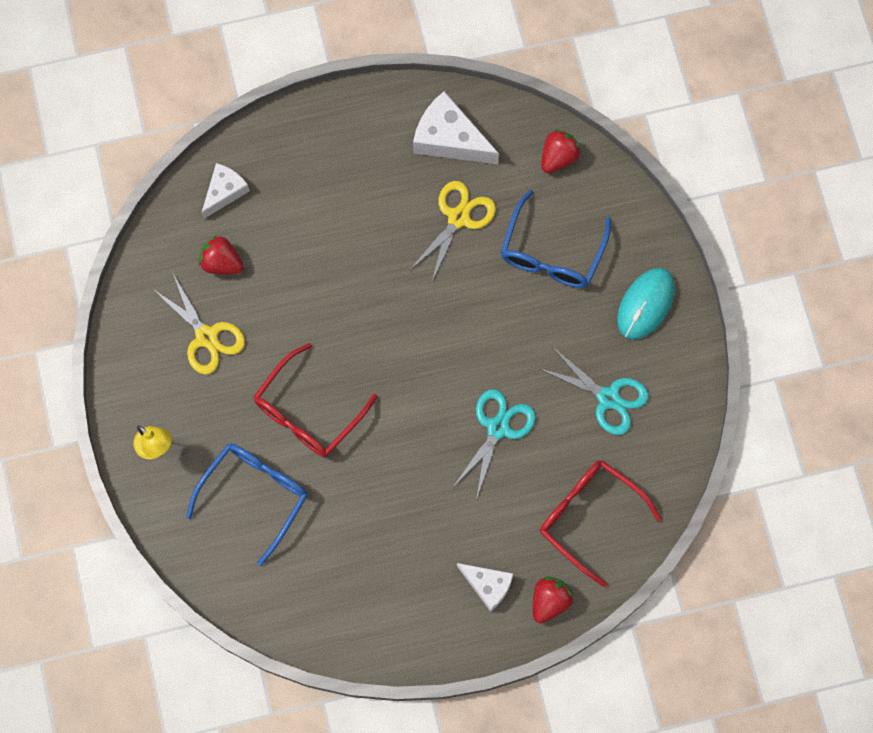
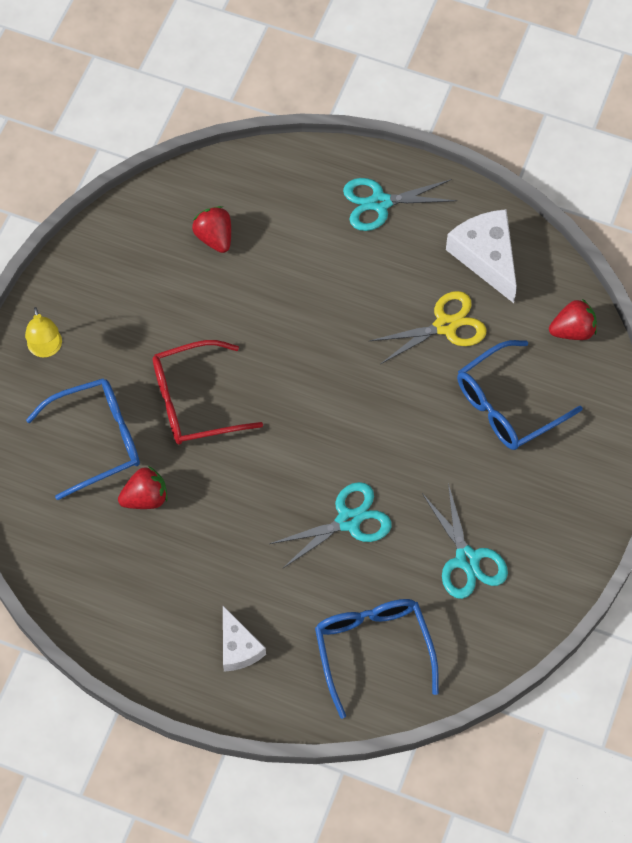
camera: 35 degrees right, 10 degrees down
yellow scissors [153,274,245,375] -> none
white cheese [202,163,250,219] -> none
red strawberry [533,577,573,623] -> red strawberry moved to [118,466,168,509]
red glasses [540,460,662,587] -> blue glasses [315,599,439,719]
turquoise mouse [617,268,675,340] -> none
none -> turquoise scissors [343,178,457,231]

